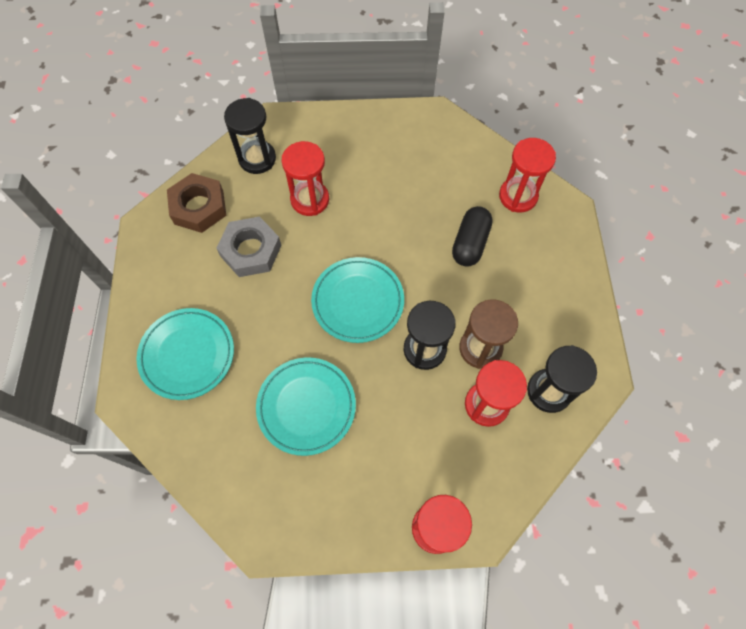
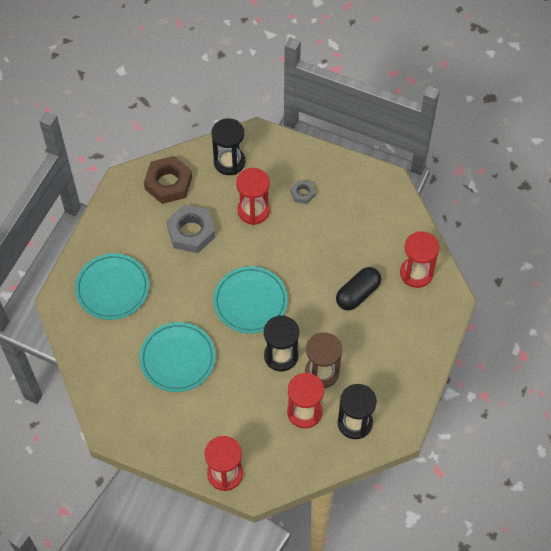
camera: 25 degrees right, 5 degrees down
none -> grey nut [291,180,316,204]

